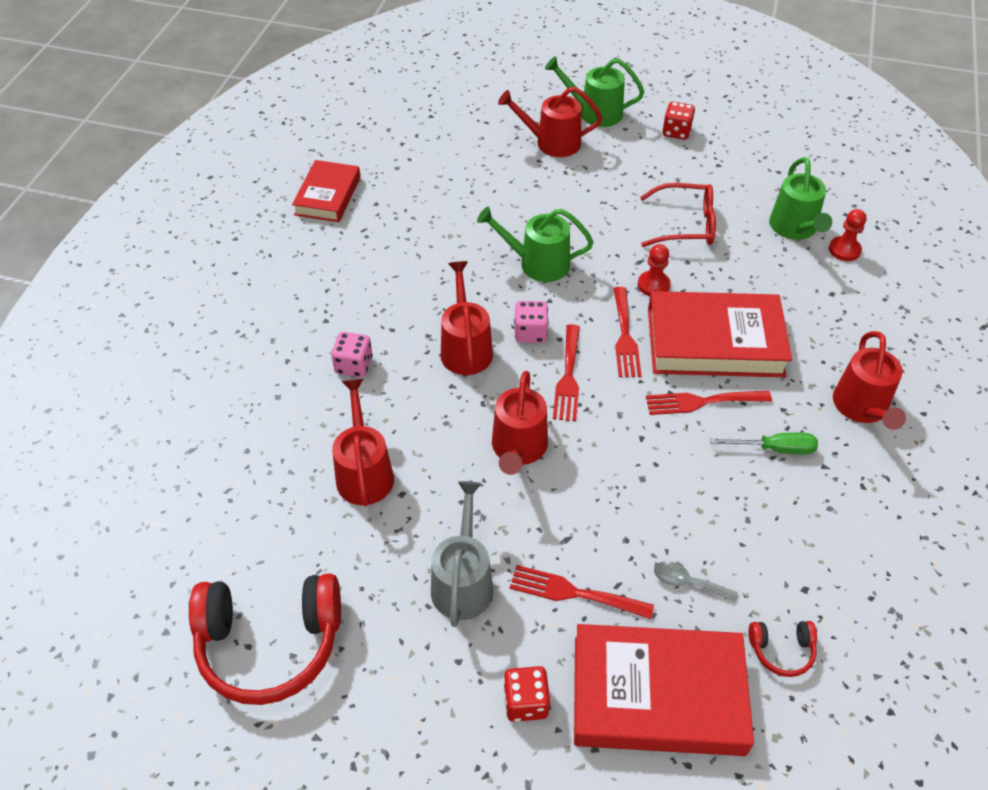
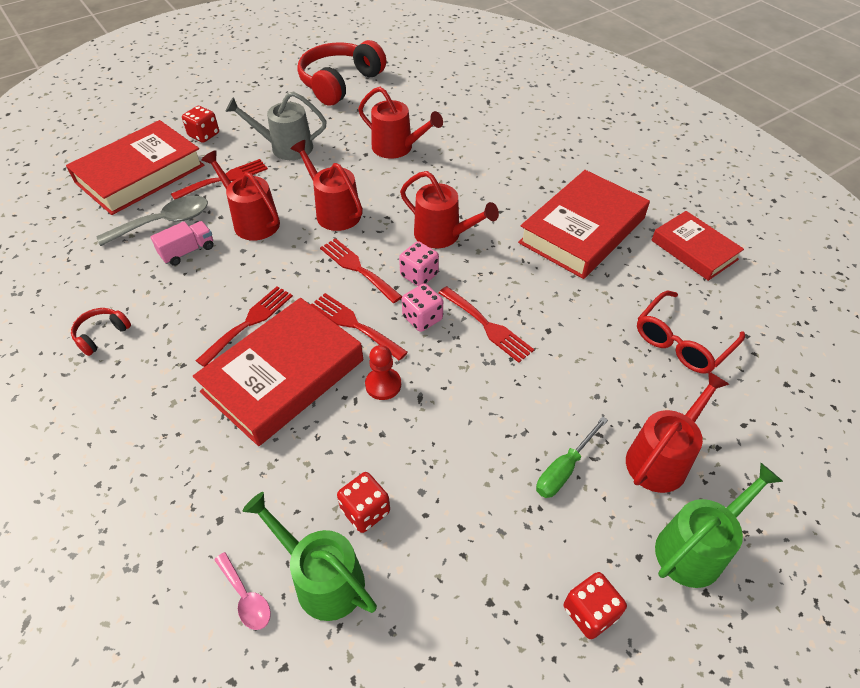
camera: 130 degrees right, 0 degrees up
pink dice [331,332,372,377] -> pink dice moved to [402,284,443,332]
grey watering can [431,481,493,627] -> grey watering can turned 135 degrees clockwise [225,92,327,160]
green watering can [477,207,593,282] -> red fork [439,286,534,363]
red glasses [640,183,716,247] -> red glasses moved to [637,291,745,374]
grey spoon [654,561,738,602] -> grey spoon [96,196,208,246], size x1.80
green screwdriver [710,432,818,454] -> green screwdriver moved to [536,416,608,498]
red headphones [748,621,817,677] -> red headphones moved to [71,308,131,356]
red pawn [829,209,866,261] -> pink spoon [214,552,271,630]
red watering can [833,331,906,430] -> red watering can moved to [201,150,280,241]
none -> pink truck [150,221,214,266]
none -> red dice [337,472,390,533]
none -> red book [518,170,650,279]

